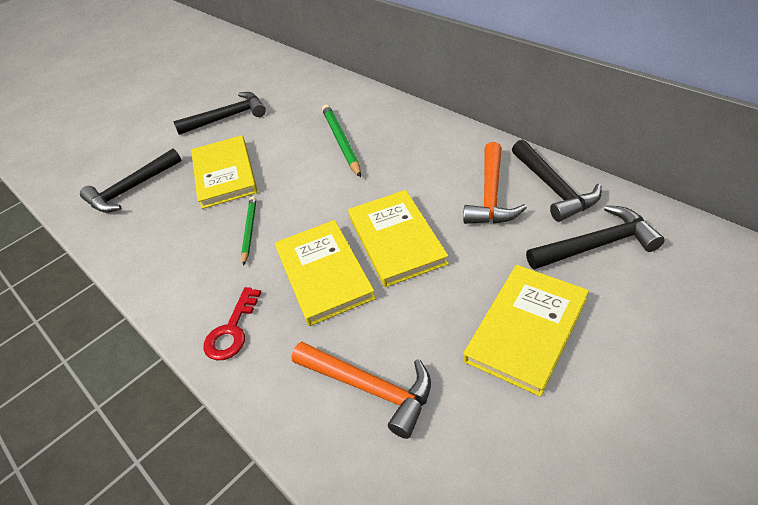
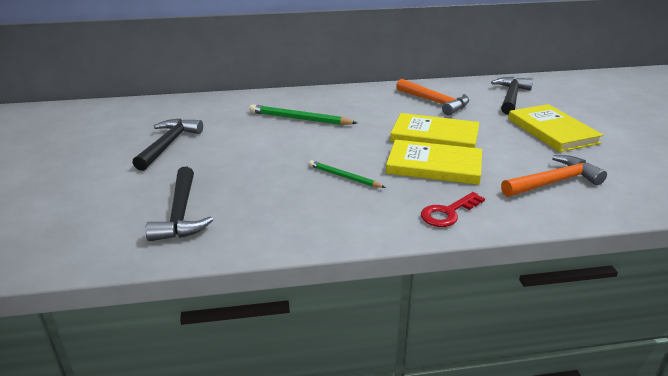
camera: 60 degrees left, 15 degrees down
yellow book [191,135,258,209] -> none
red key [203,287,261,360] -> red key turned 90 degrees clockwise [421,192,485,227]
black hammer [512,140,602,222] -> none

